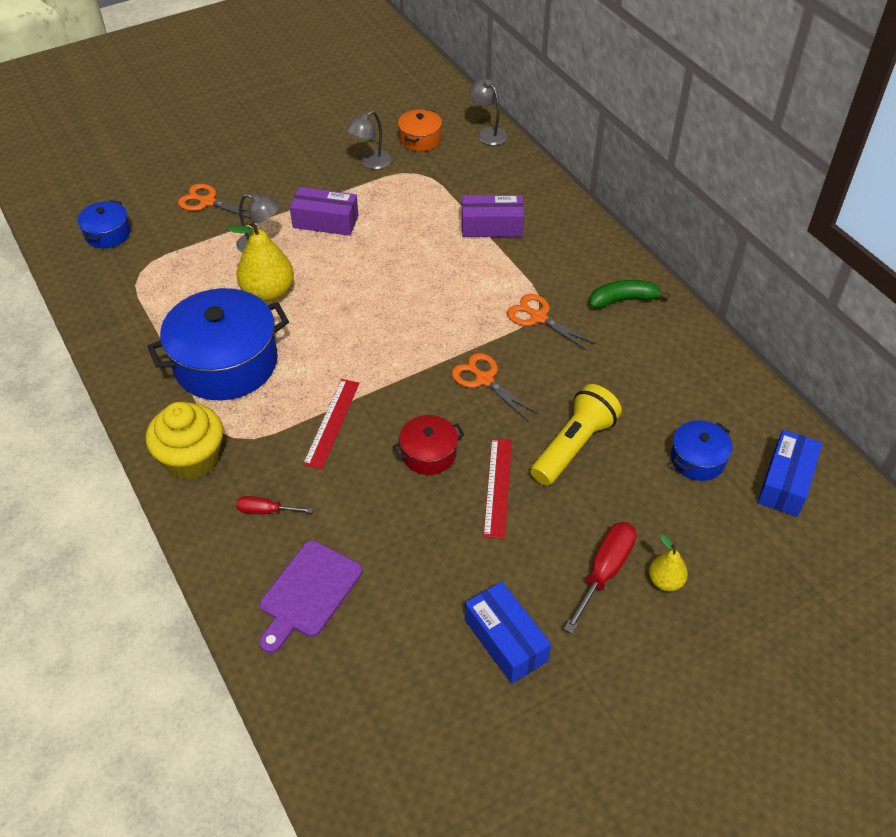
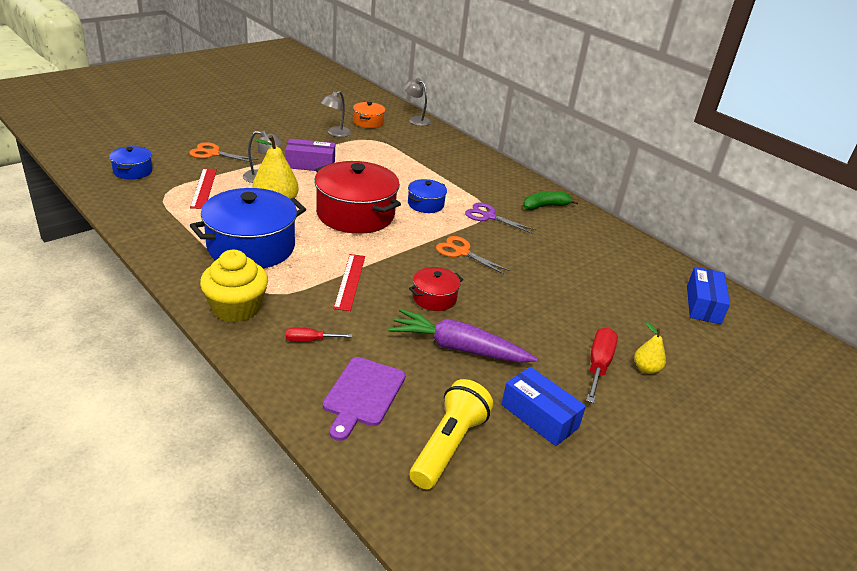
camera: 15 degrees left, 15 degrees down
purple box [462,195,524,237] -> none
red ruler [483,438,512,539] -> red ruler moved to [190,168,217,209]
orange scissors [507,294,596,351] -> purple scissors [465,203,536,234]
yellow flashlight [530,384,622,486] -> yellow flashlight moved to [410,379,493,489]
blue pot [671,420,733,481] -> blue pot moved to [408,179,447,213]
none -> red pot [314,161,401,234]
none -> purple carrot [388,309,537,363]

